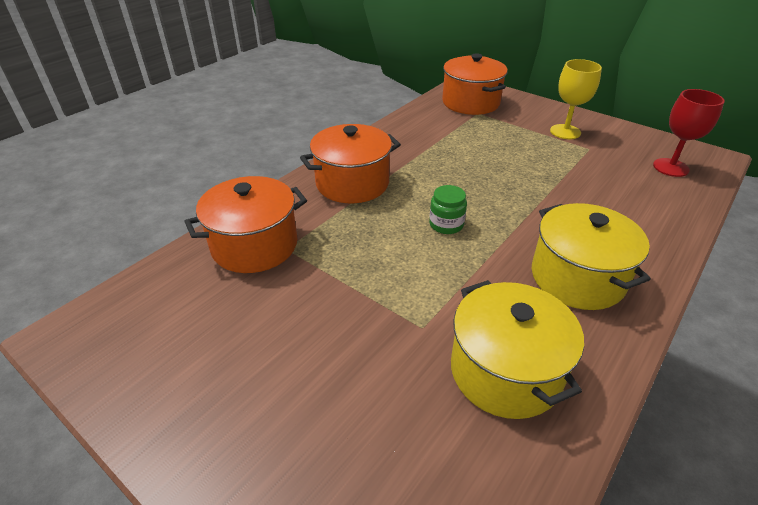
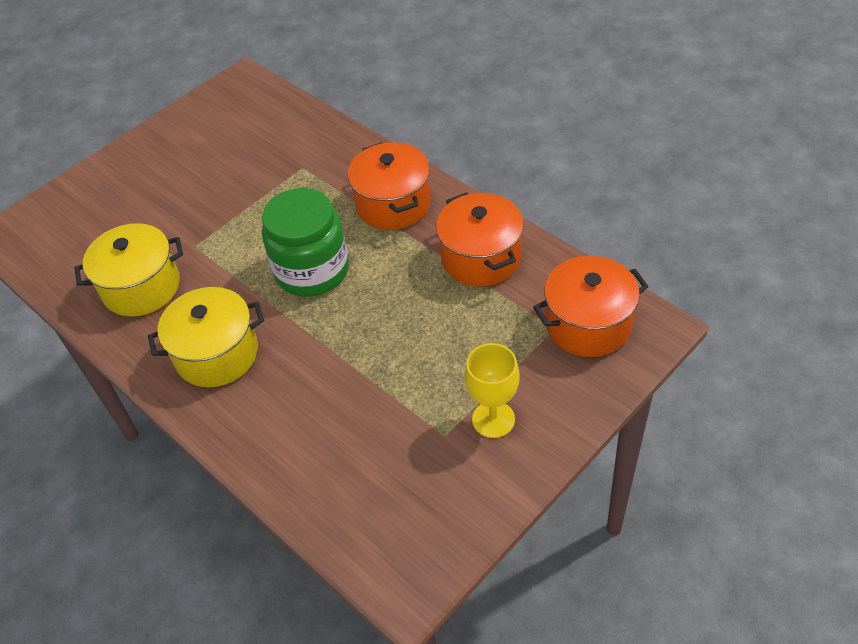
camera: 100 degrees right, 10 degrees up
orange pot [184,176,307,273] -> orange pot moved to [436,192,524,286]
green jar [429,185,467,234] -> green jar [262,188,349,297], size x2.25
red goblet [653,89,725,177] -> none

